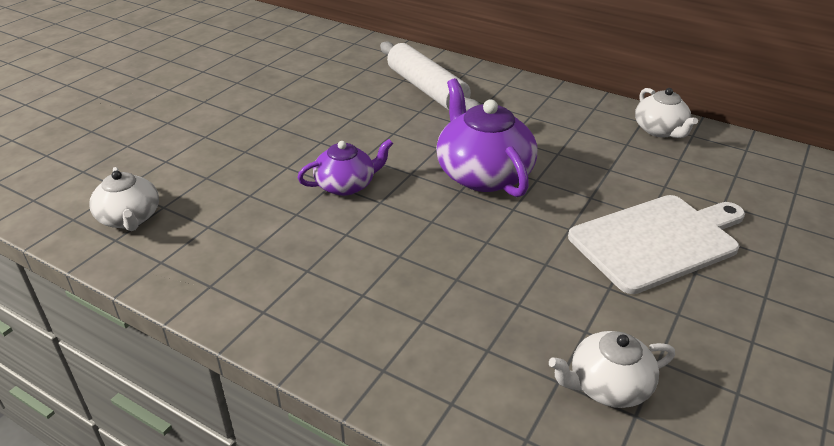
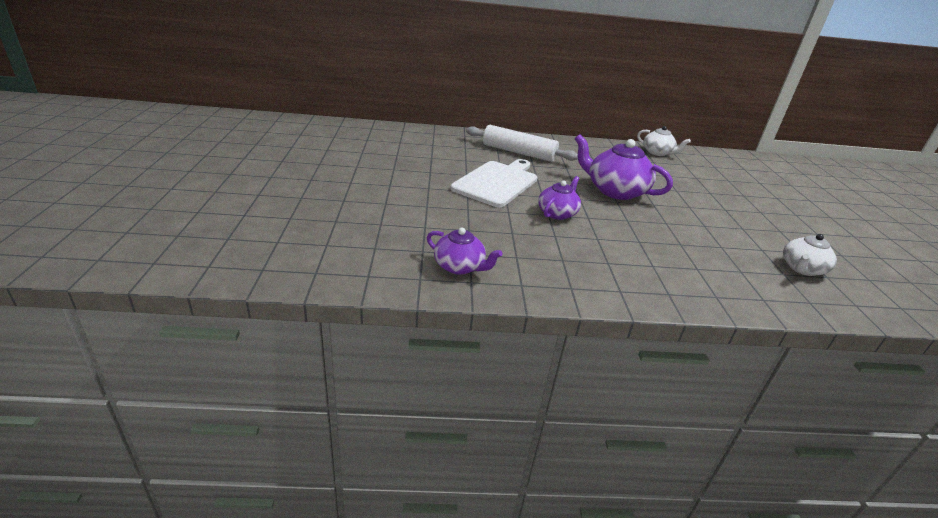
camera: 35 degrees left, 5 degrees down
white teapot [89,167,159,231] -> purple teapot [427,228,503,275]
white cutting board [568,195,745,294] -> white cutting board moved to [450,159,538,207]

